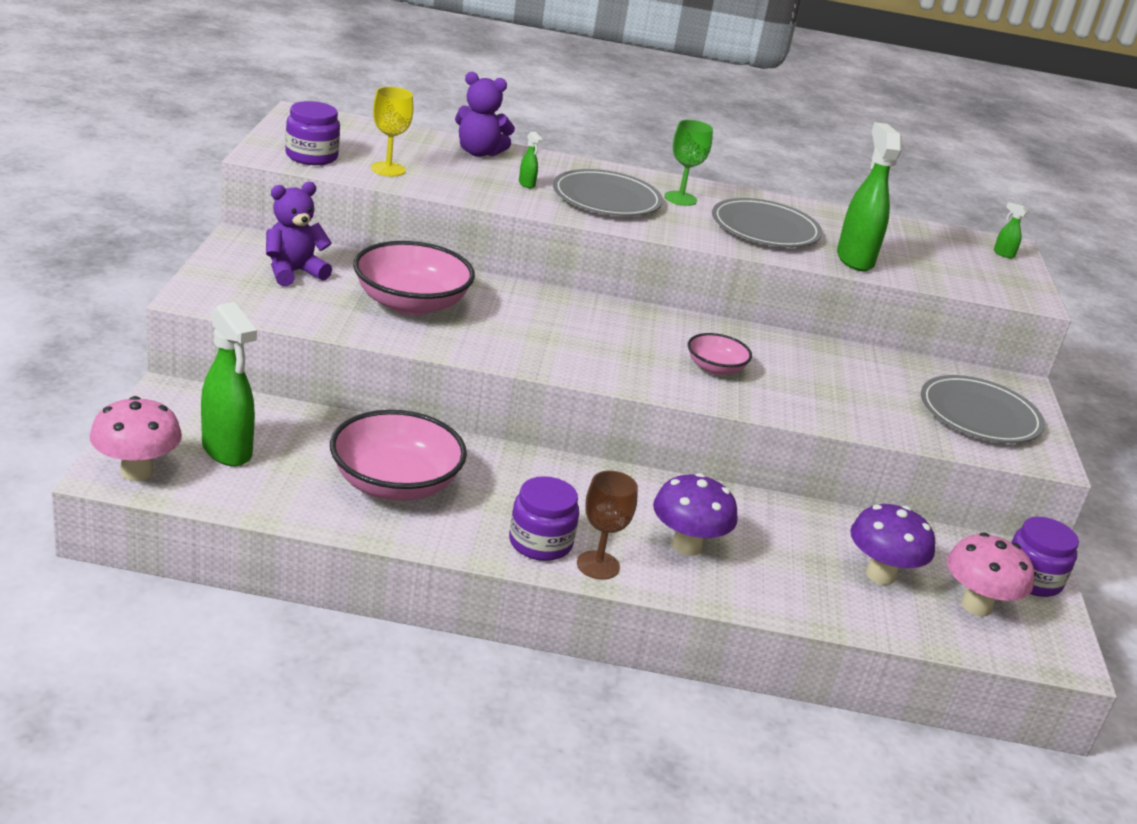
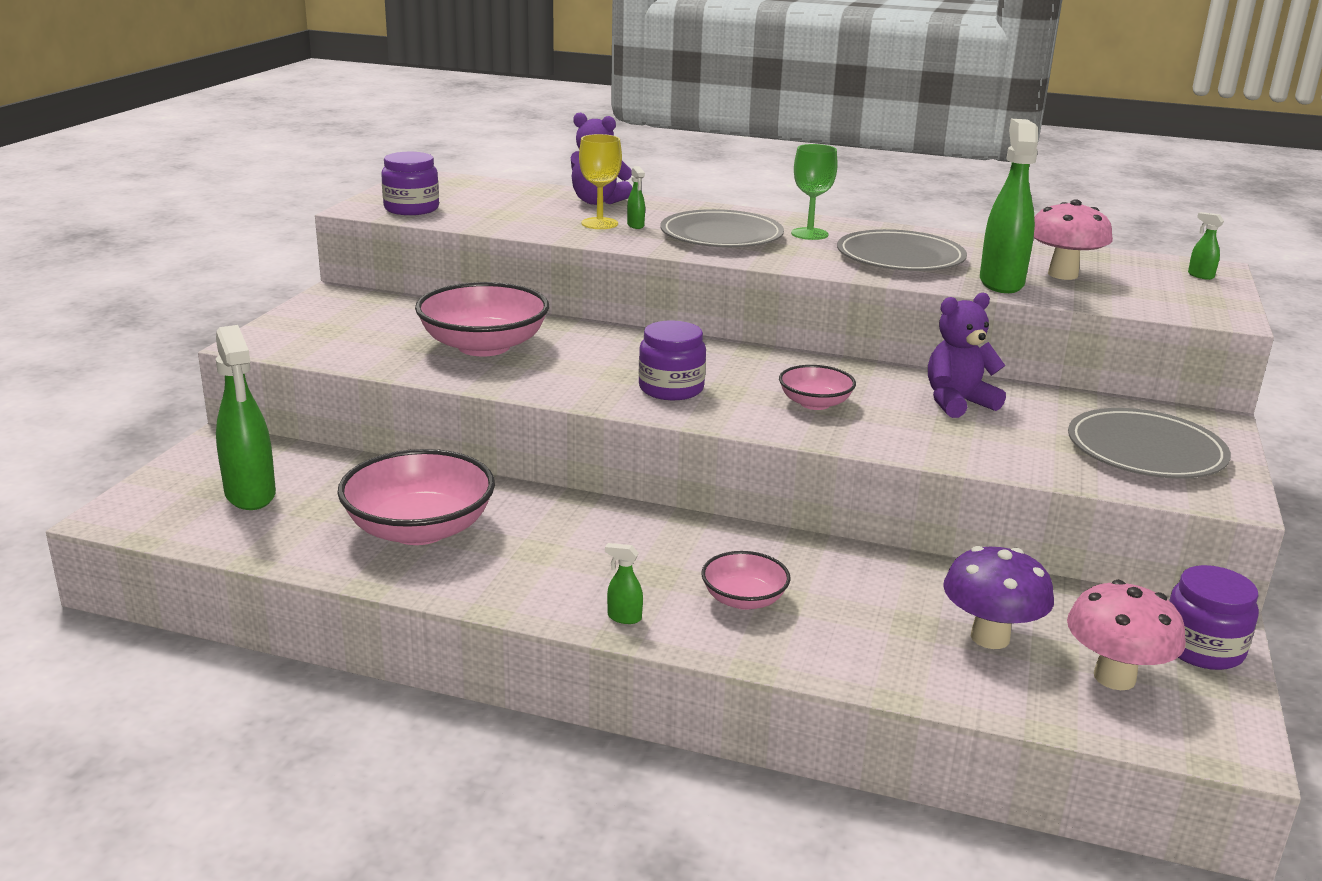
camera: 15 degrees right, 5 degrees down
pink mushroom [90,396,182,481] -> pink mushroom moved to [1034,199,1113,280]
purple teddy bear [266,182,332,286] -> purple teddy bear moved to [928,293,1006,418]
yellow goblet [371,87,413,177] -> yellow goblet moved to [579,134,622,229]
purple jar [509,476,579,561] -> purple jar moved to [639,320,706,400]
brown goblet [577,471,638,580] -> green spray bottle [605,543,643,624]
purple mushroom [653,473,738,556] -> pink bowl [701,551,790,610]

